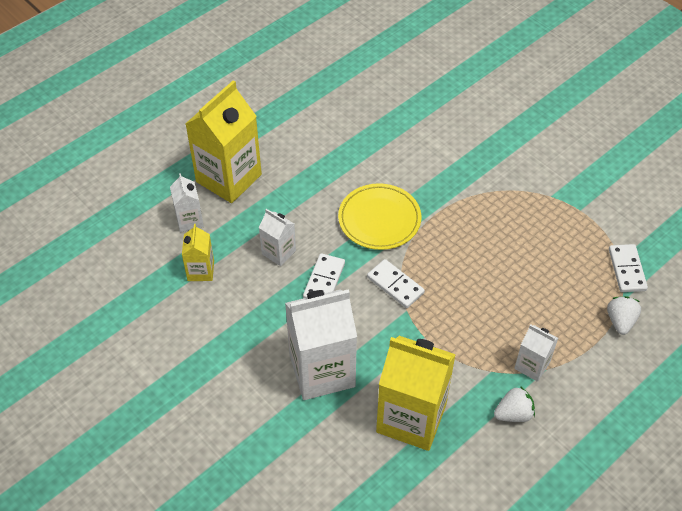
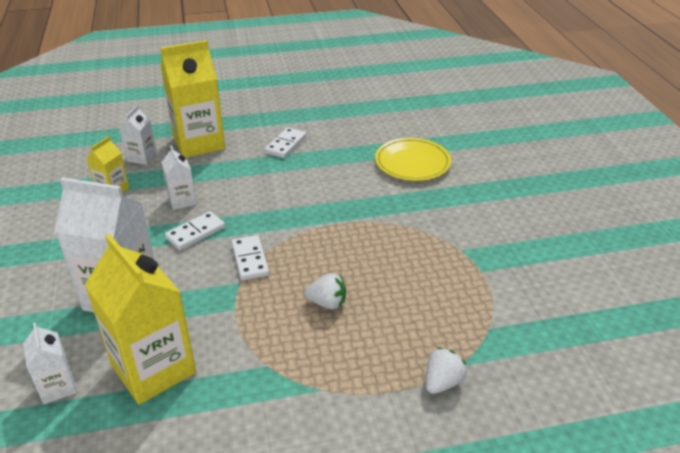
camera: 30 degrees right, 15 degrees down
yellow plate [338,183,421,250] -> yellow plate moved to [375,138,451,181]
white strawberry [494,386,535,422] -> white strawberry moved to [304,273,346,309]
white carton [514,324,558,382] -> white carton moved to [23,323,77,404]
white domino [609,244,648,292] -> white domino moved to [264,127,306,158]

